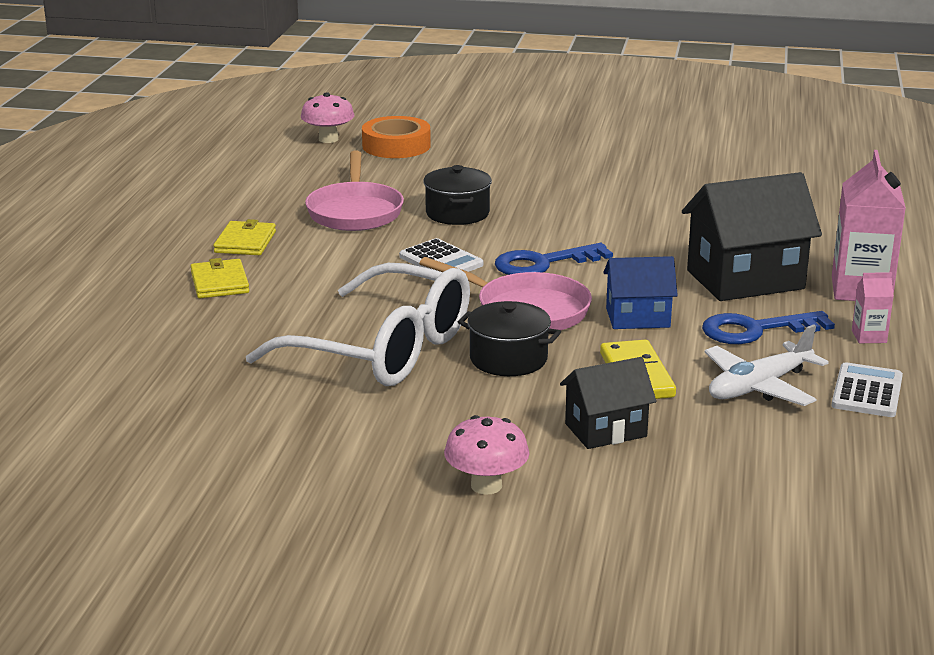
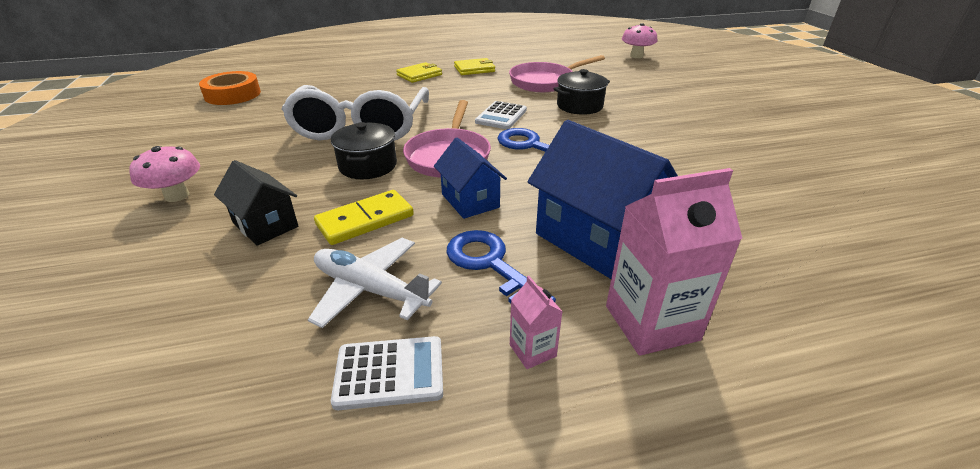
camera: 65 degrees right, 10 degrees up
orange tape [362,116,431,158] -> orange tape moved to [199,71,261,105]
black house [682,172,822,301] -> blue house [528,120,678,279]

